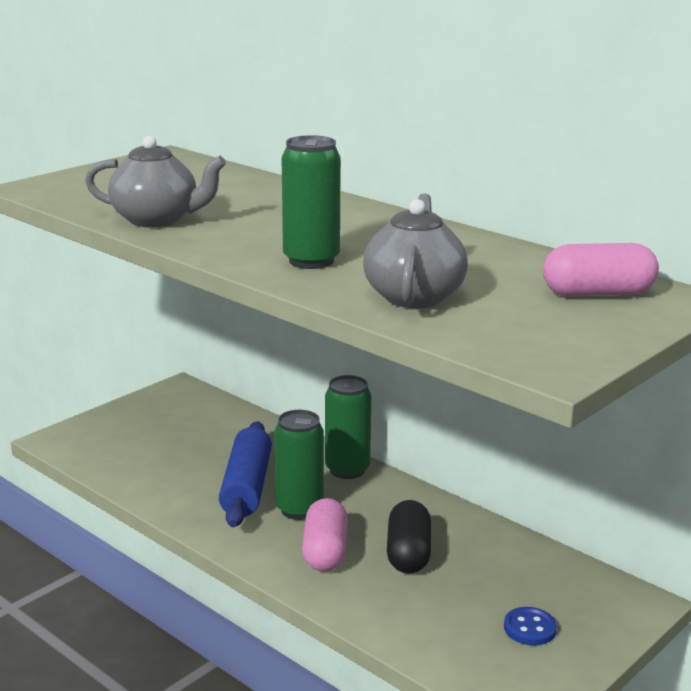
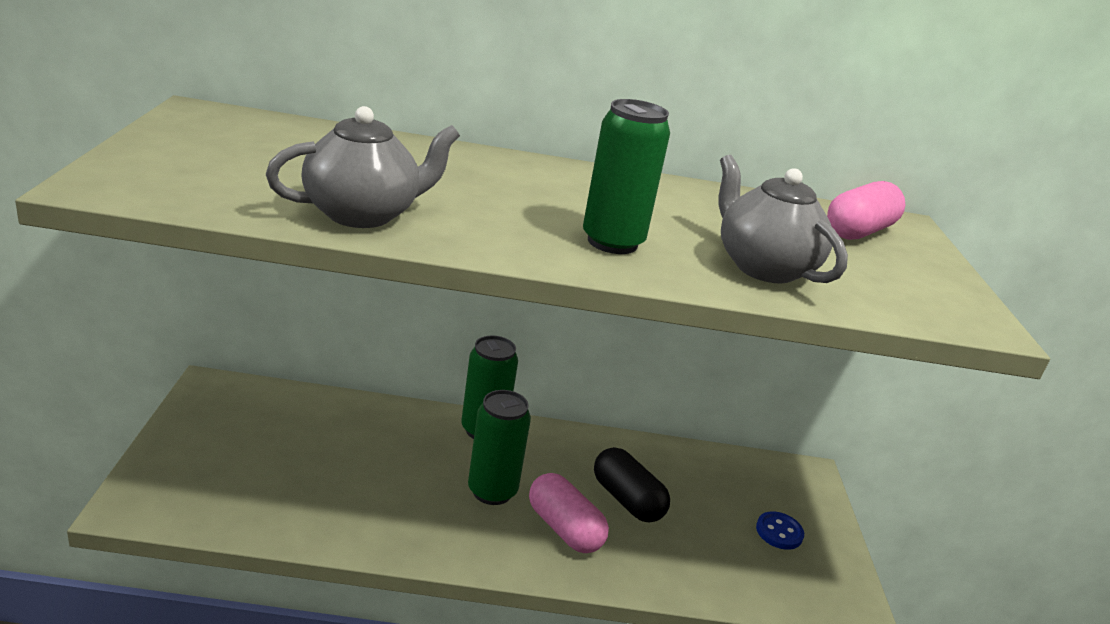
camera: 45 degrees left, 5 degrees up
blue rolling pin [219,421,272,527] -> none

